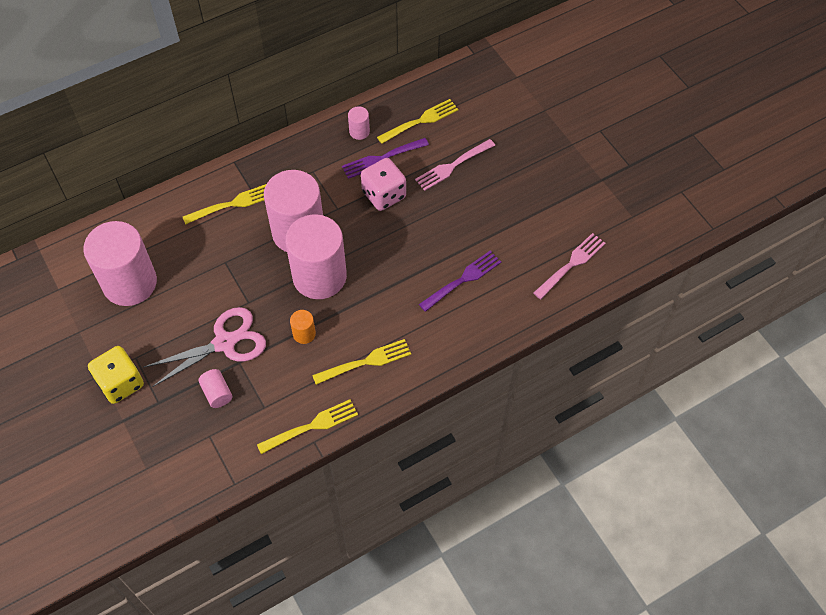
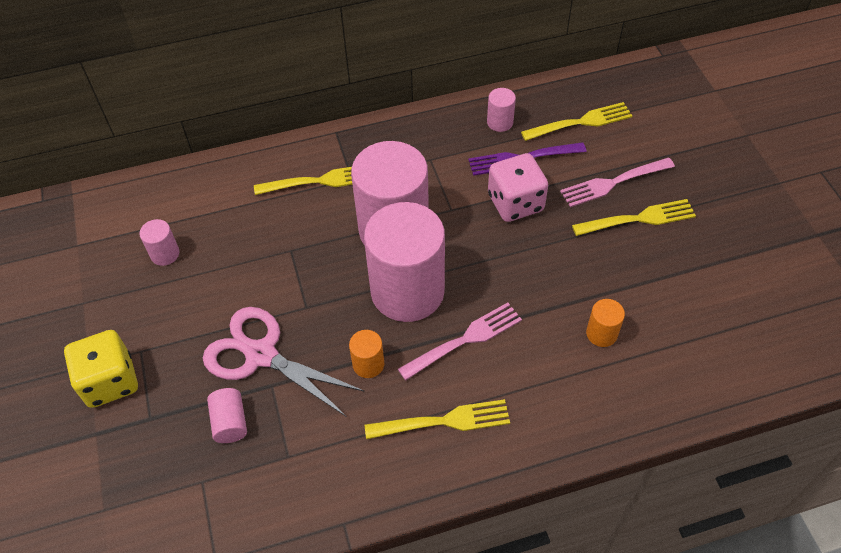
camera: 15 degrees right, 5 degrees down
pink cylinder [83,221,157,306] -> pink cylinder [140,219,179,266], size x0.41
pink scissors [143,307,266,387] -> pink scissors turned 135 degrees counterclockwise [203,307,365,417]
yellow fork [257,399,358,454] -> yellow fork moved to [572,199,696,236]
purple fork [419,251,501,312] -> orange cylinder [586,299,625,347]
pink fork [533,233,606,299] -> pink fork moved to [398,302,522,381]

